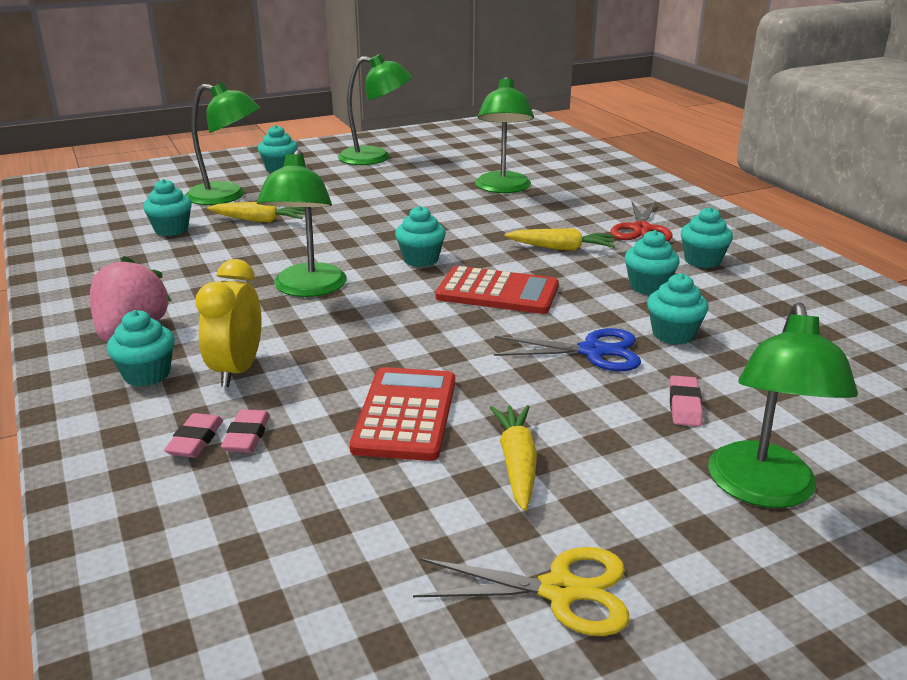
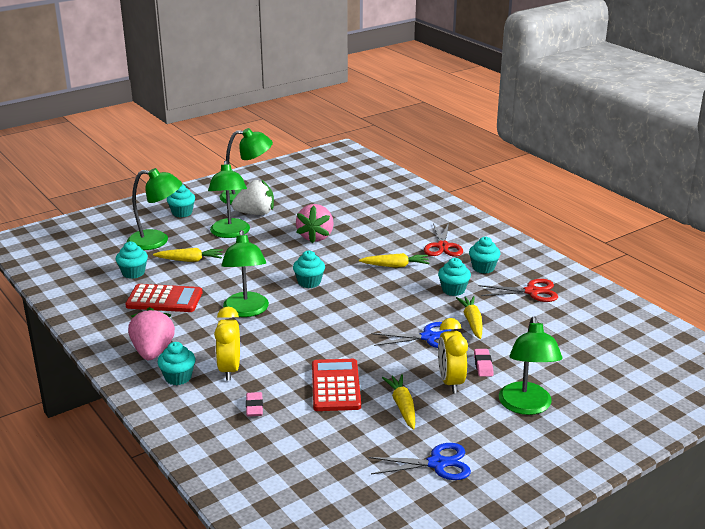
camera: 10 degrees left, 0 degrees up
pink eraser [164,413,223,458] -> none
yellow scissors [413,547,629,636] -> blue scissors [369,443,471,480]
red calculator [435,266,559,314] -> red calculator moved to [125,284,202,312]
green lamp [475,77,534,193] -> green lamp moved to [208,161,250,238]
turquoise cupcake [647,273,709,345] -> yellow carrot [456,296,482,339]
none -> white strawberry [232,179,274,215]
none -> pink strawberry [296,204,334,243]
none -> yellow clock [438,318,468,393]
none -> red scissors [479,279,558,302]

